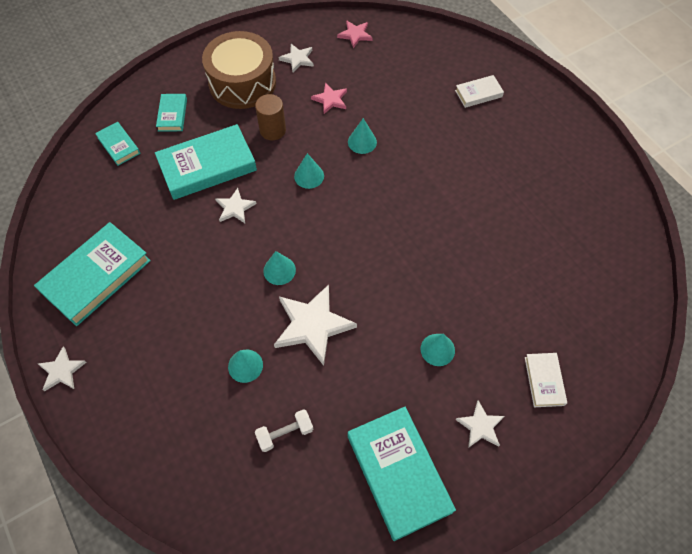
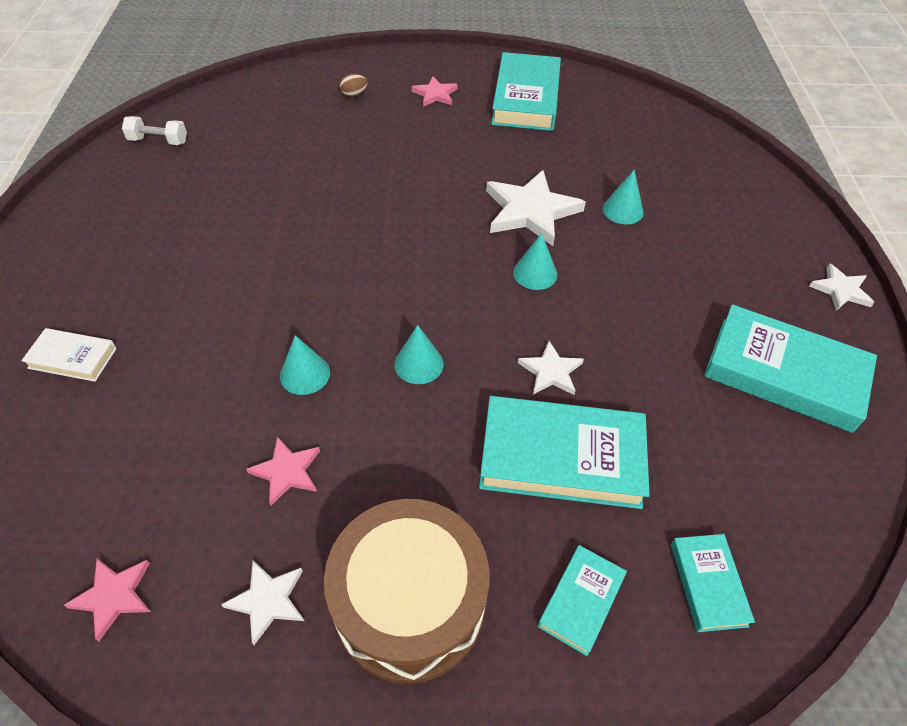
camera: 150 degrees left, 10 degrees down
turquoise book [34,222,151,326] -> turquoise book turned 45 degrees clockwise [704,304,877,433]
brown cylinder [255,94,286,140] -> none
white dumbbell [255,409,313,452] -> white dumbbell moved to [122,116,187,145]
turquoise cone [421,334,455,366] -> none
white star [455,400,505,448] -> pink star [411,77,458,107]
white book [525,353,567,407] -> brown egg [339,74,368,97]

